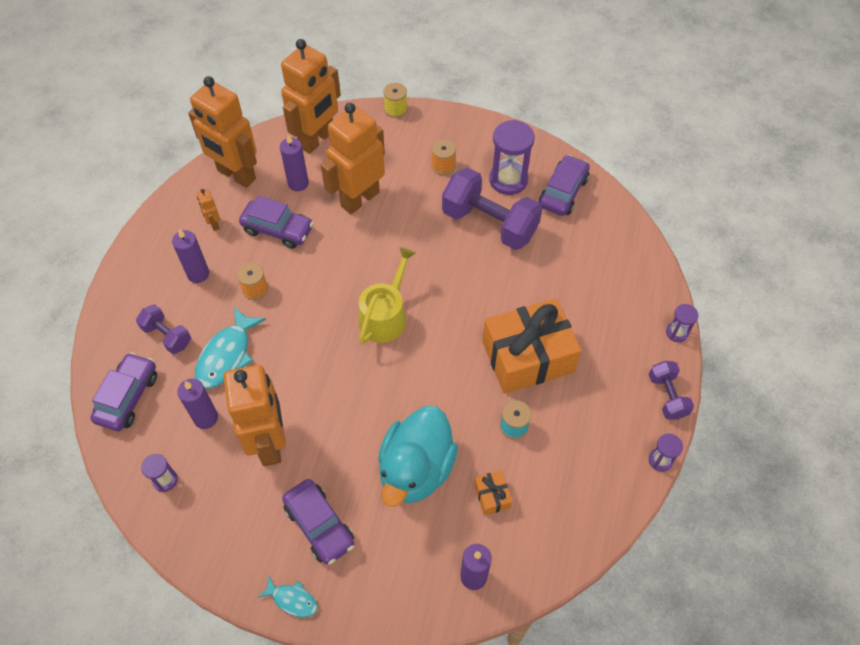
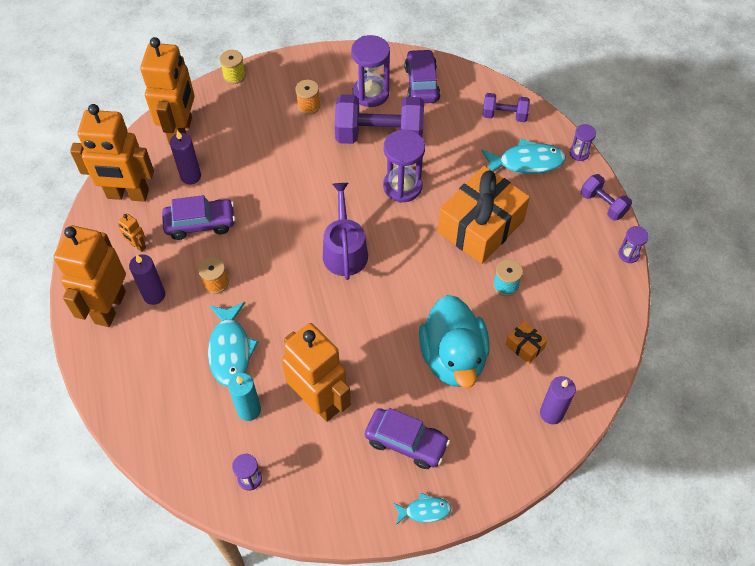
camera: 30 degrees left, 0 degrees up
purple car [90,352,157,431] -> none
purple dumbbell [136,304,191,354] -> purple dumbbell moved to [482,93,530,122]
purple candle [177,379,218,429] -> turquoise candle [228,373,261,421]
orange robot [321,103,385,214] -> orange robot moved to [53,225,126,327]
yellow watering can [359,247,416,344] -> purple watering can [323,183,368,280]
none -> purple hourglass [383,130,425,203]
none -> turquoise fish [481,138,566,174]

